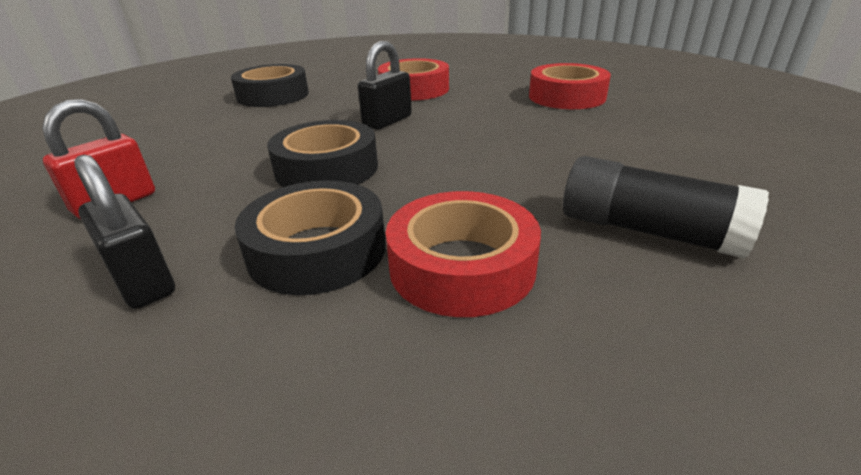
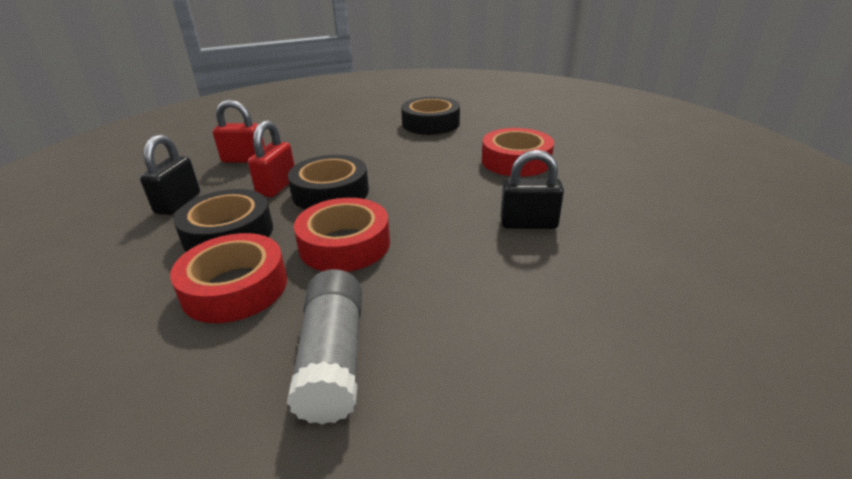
camera: 55 degrees right, 0 degrees up
black padlock [358,41,412,130] -> black padlock moved to [501,150,564,229]
red tape [529,63,611,109] -> red tape moved to [294,198,390,272]
black glue stick [563,156,769,259] -> grey glue stick [287,269,362,425]
none -> red padlock [248,120,295,197]

